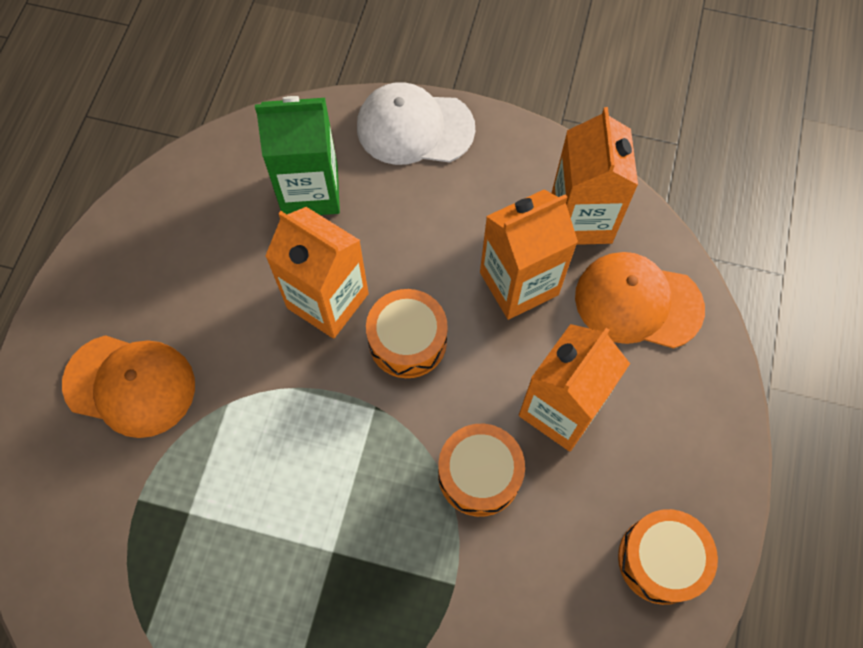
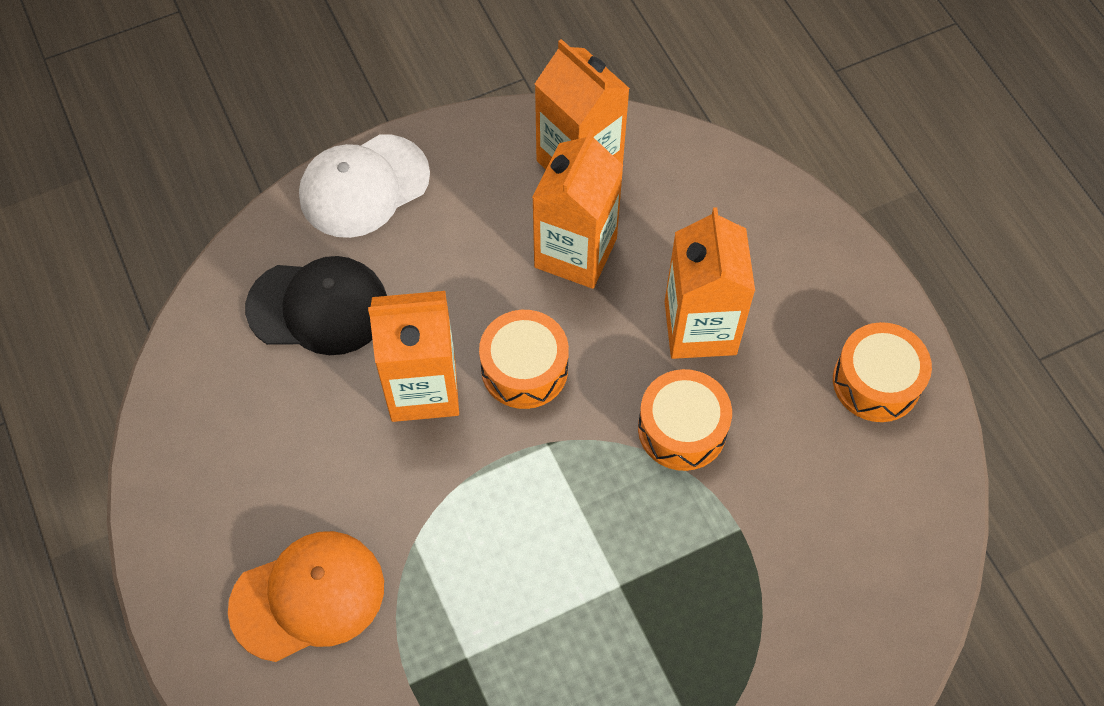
camera: 40 degrees left, 5 degrees down
green carton [255,96,340,215] -> black cap [245,256,387,355]
orange cap [575,252,705,349] -> none

